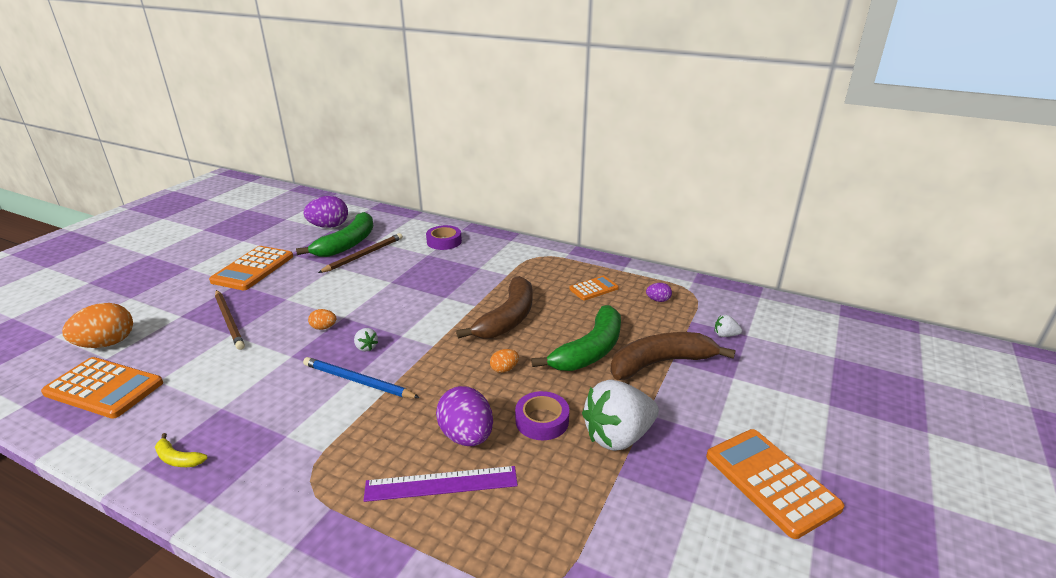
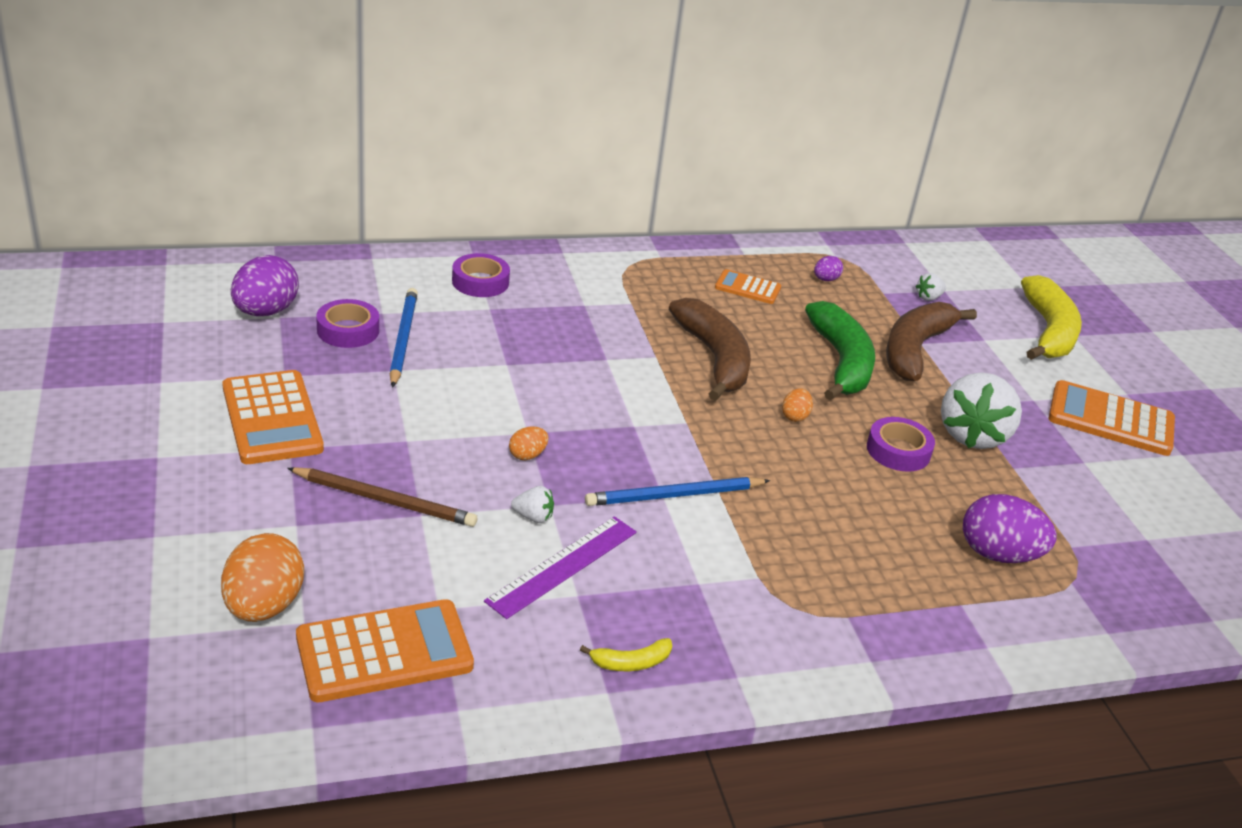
camera: 45 degrees left, 5 degrees up
green banana [296,212,373,257] -> purple tape [316,299,379,348]
brown pencil [318,233,403,273] -> blue pencil [390,288,418,388]
white strawberry [354,328,378,351] -> white strawberry moved to [511,486,554,523]
purple ruler [363,466,518,502] -> purple ruler moved to [484,516,637,619]
purple egg [436,386,493,446] -> purple egg moved to [963,494,1056,563]
orange calculator [569,276,619,300] -> orange calculator turned 90 degrees counterclockwise [715,269,781,304]
none -> yellow banana [1021,275,1082,360]

